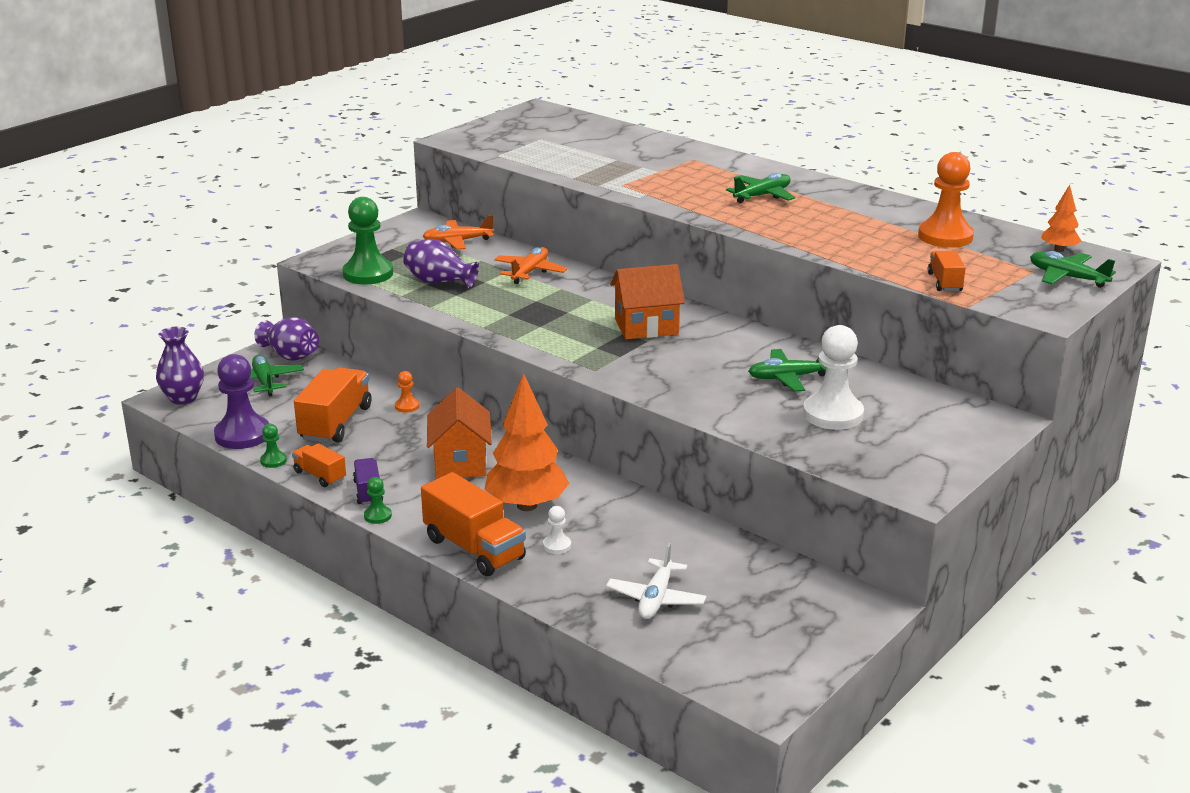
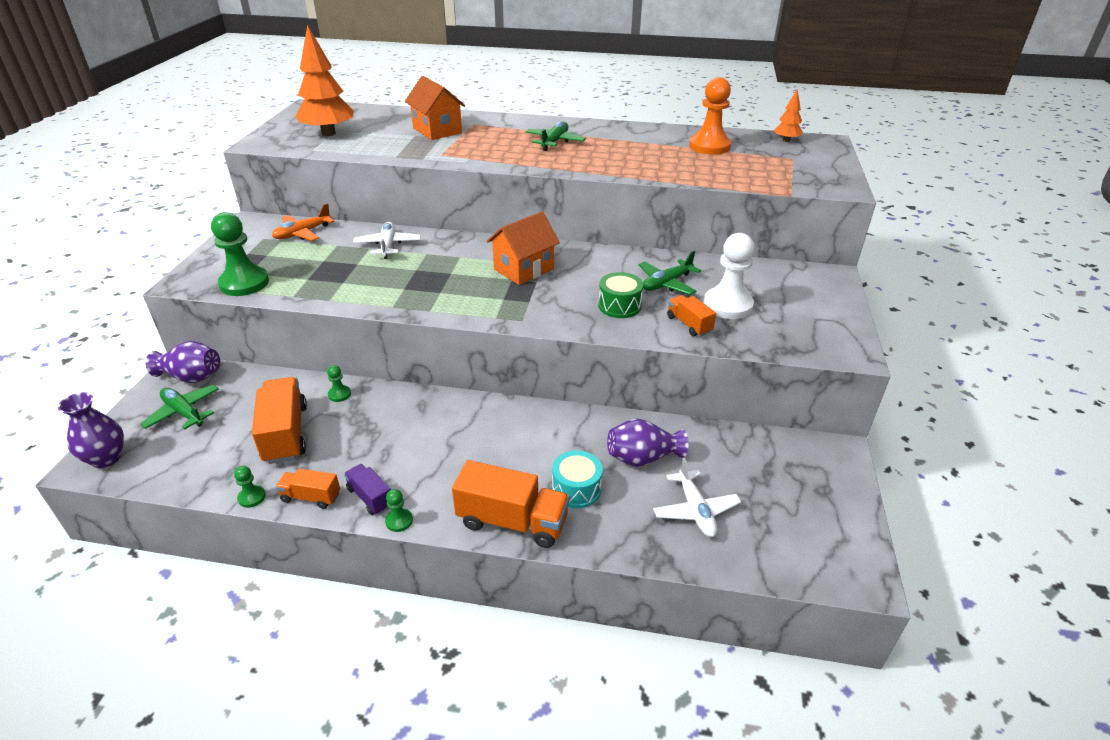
camera: 30 degrees left, 10 degrees up
purple pawn [214,354,269,449] -> none
orange pawn [395,371,419,413] -> green pawn [327,365,351,402]
purple vase [403,239,479,288] -> purple vase moved to [607,419,689,467]
orange house [427,387,492,478] -> orange house moved to [405,76,465,140]
orange tree [484,373,569,511] -> orange tree moved to [295,25,354,136]
orange plane [494,247,567,284] -> white plane [353,222,421,259]
white pawn [543,506,571,554] -> turquoise drum [552,450,603,508]
orange truck [928,251,966,291] -> orange truck moved to [667,295,716,336]
green plane [1030,251,1116,288] -> none
none -> green drum [598,272,643,318]

